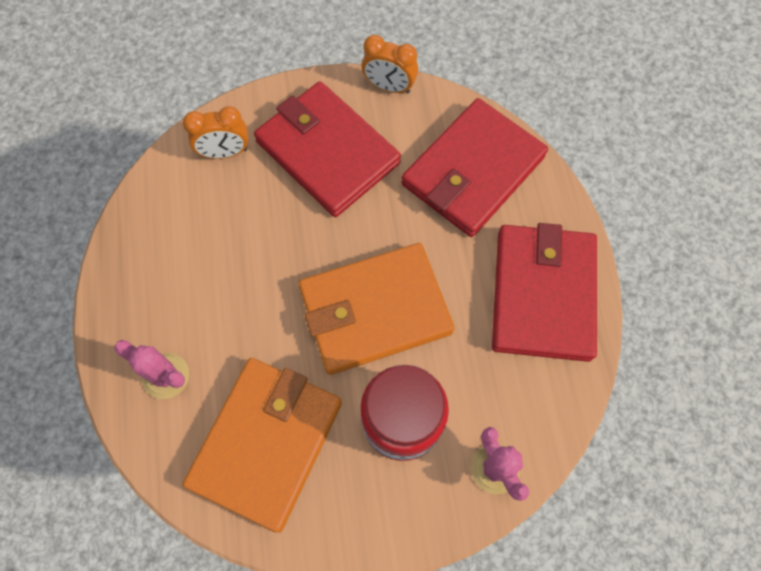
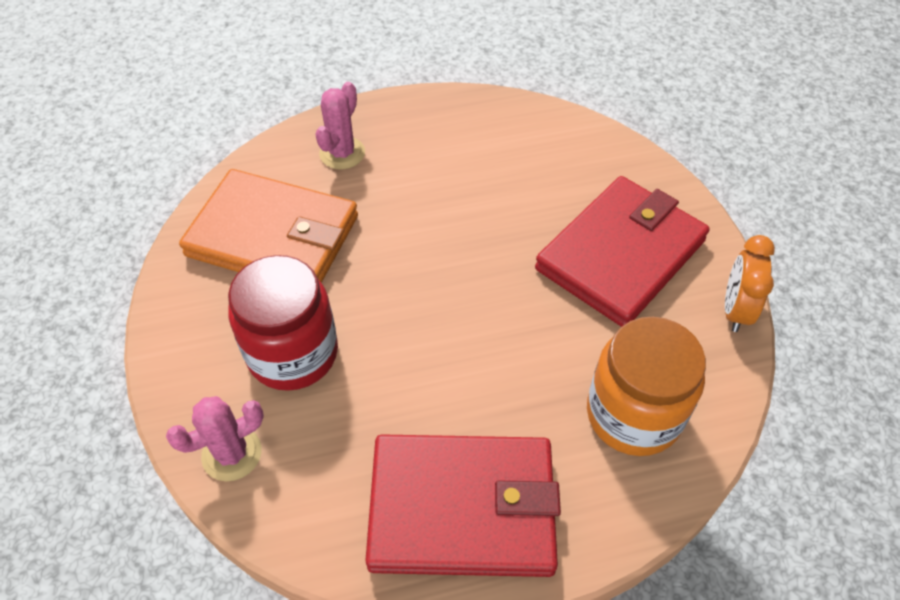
camera: 85 degrees right, 15 degrees down
orange clock [183,106,248,159] -> none
orange wallet [298,243,455,375] -> none
red wallet [401,98,548,237] -> orange jar [587,317,706,456]

